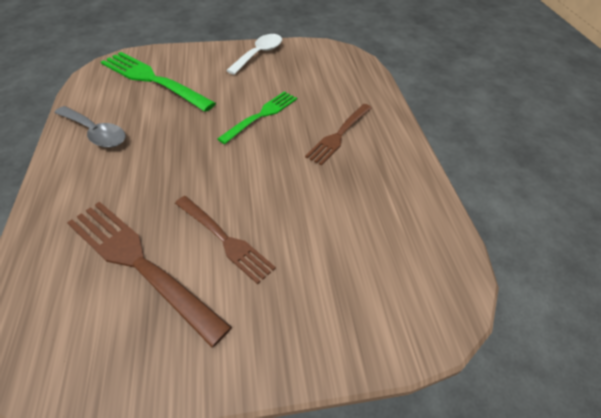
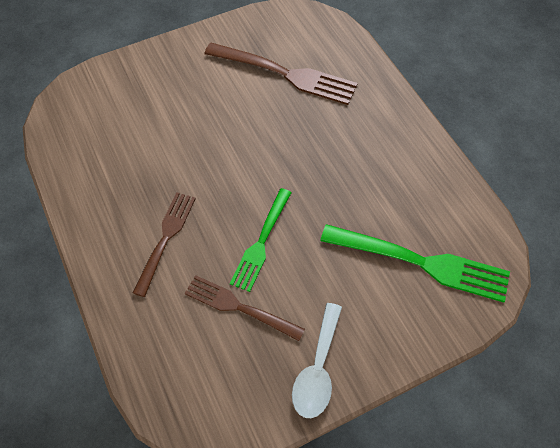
camera: 165 degrees right, 10 degrees up
grey spoon [55,106,126,148] -> none
brown fork [175,196,276,284] -> brown fork moved to [185,275,305,341]

